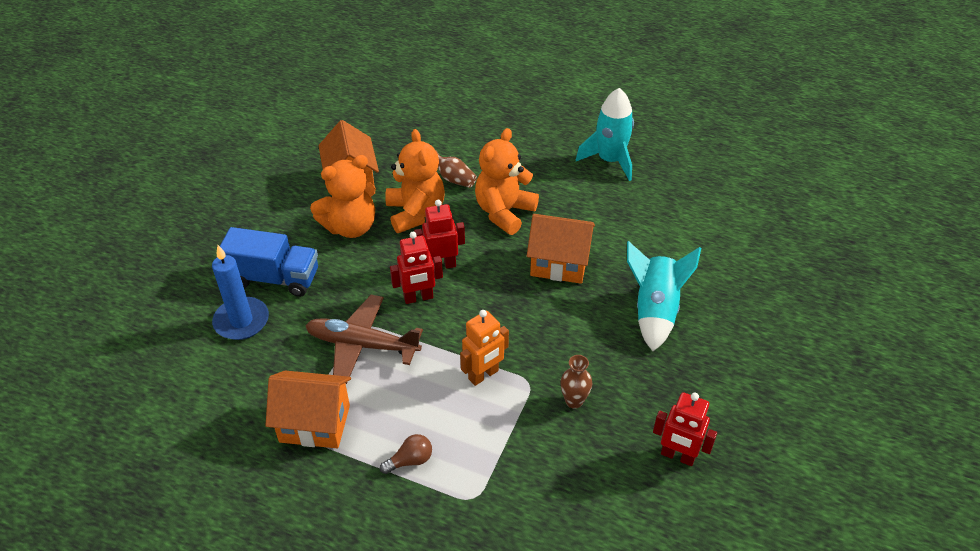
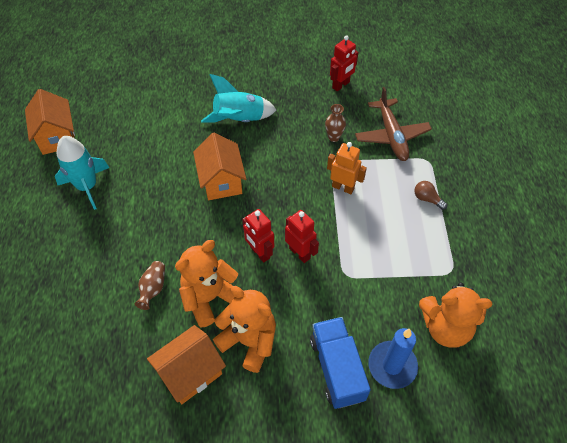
camera: 115 degrees left, 10 degrees up
orange house [266,370,351,448] -> orange house moved to [25,89,75,155]
brown plane [305,295,423,384] -> brown plane moved to [355,87,432,161]
orange teddy bear [475,128,539,235] -> orange teddy bear moved to [419,282,492,348]
red robot [653,392,717,466] -> red robot turned 45 degrees clockwise [330,35,358,91]

